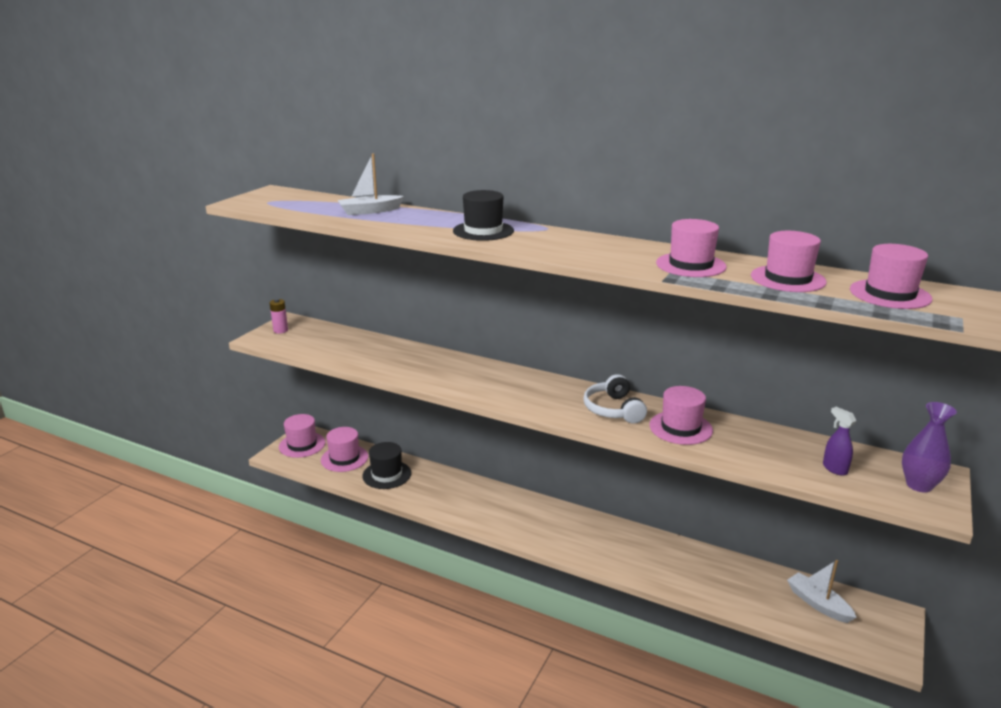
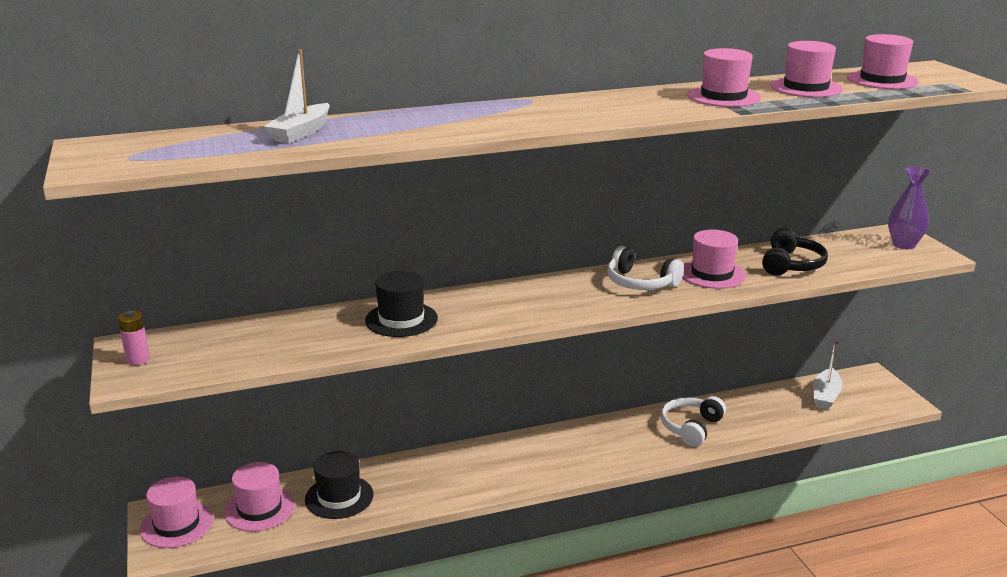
camera: 45 degrees left, 0 degrees up
black hat [453,190,514,241] -> black hat moved to [365,271,438,337]
white boat [787,560,857,623] -> white boat turned 75 degrees counterclockwise [813,341,842,409]
purple spray bottle [823,407,856,476] -> none
none -> white headphones [661,396,726,447]
none -> black headphones [762,228,828,276]

